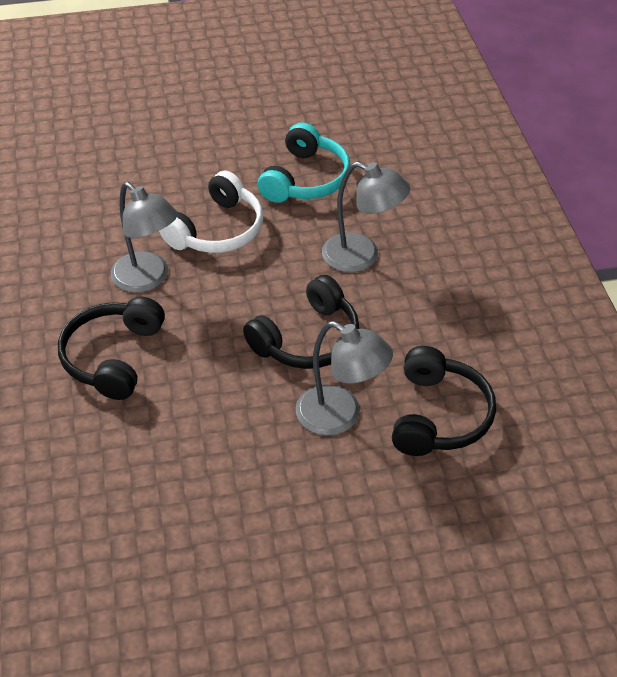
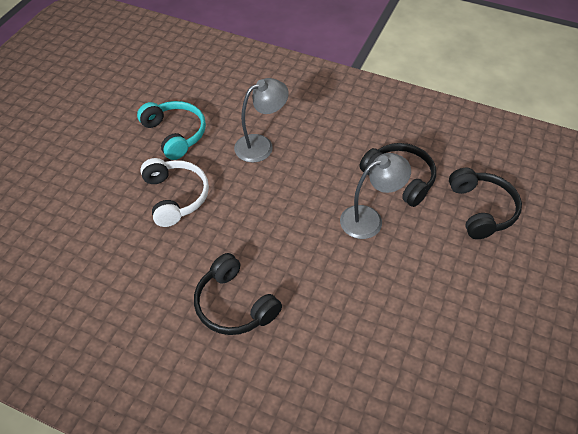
camera: 55 degrees left, 5 degrees up
grey lamp [111,182,178,293] -> none
black headphones [243,275,359,369] -> black headphones moved to [449,168,522,239]

